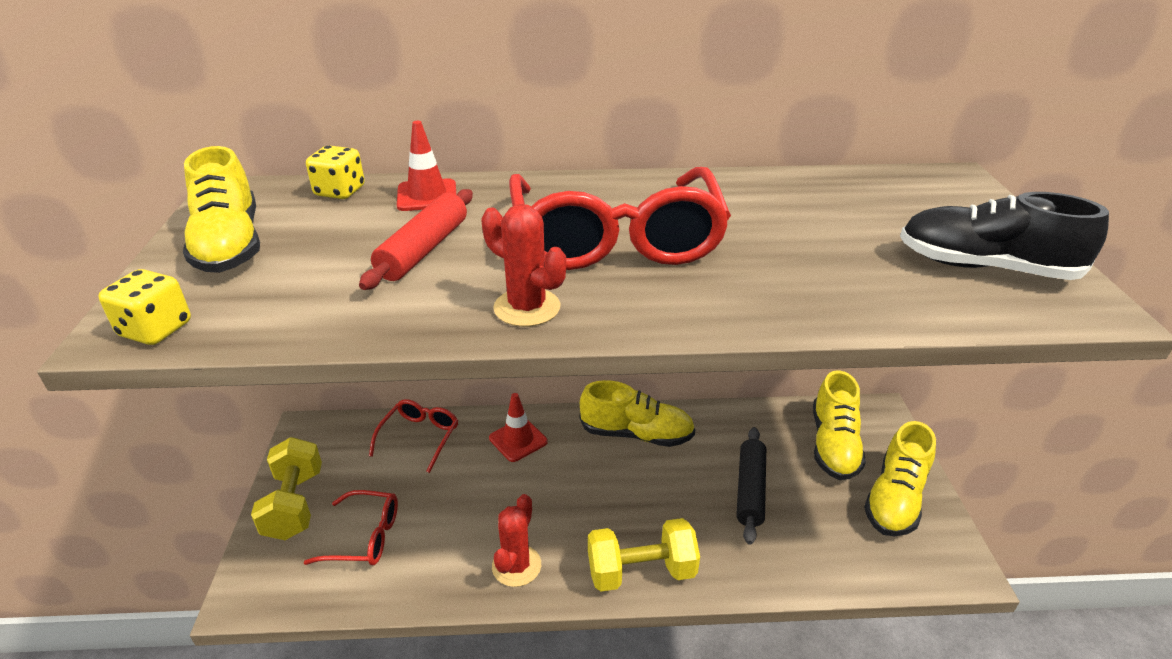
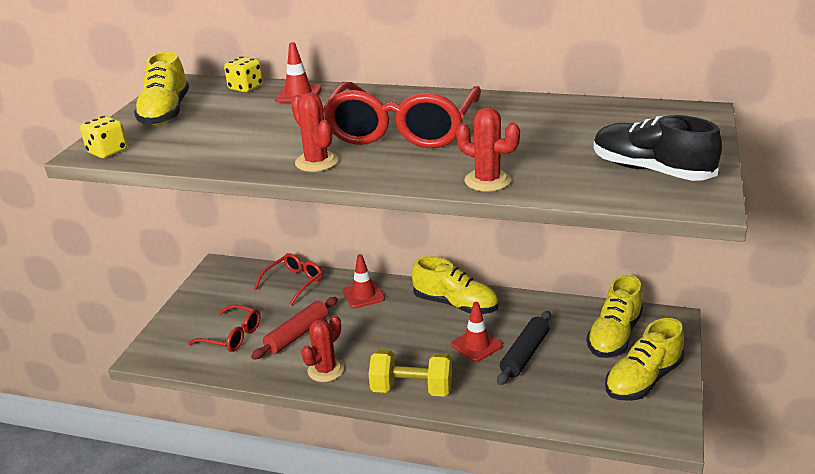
camera: 20 degrees right, 5 degrees down
yellow dumbbell [251,437,322,540] -> none
red rolling pin [359,189,473,290] -> red rolling pin moved to [251,297,338,360]
none -> red traffic cone [451,302,502,362]
none -> red cactus [456,107,520,192]

